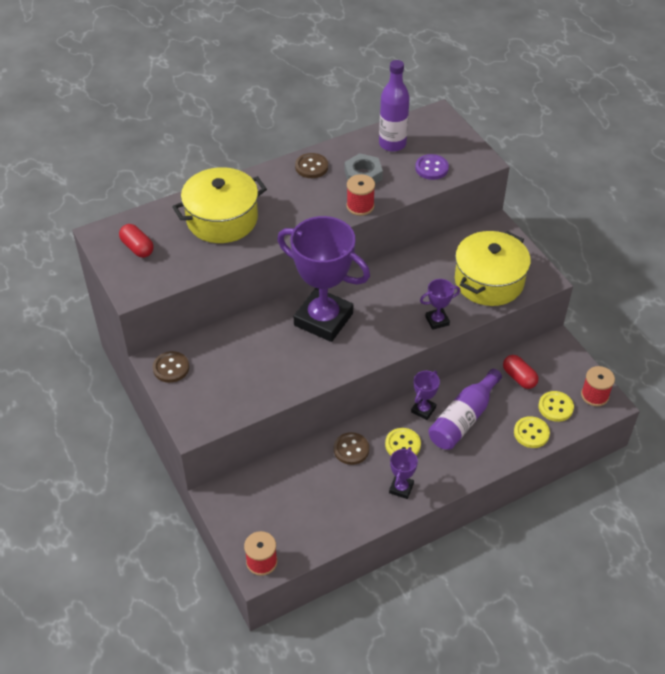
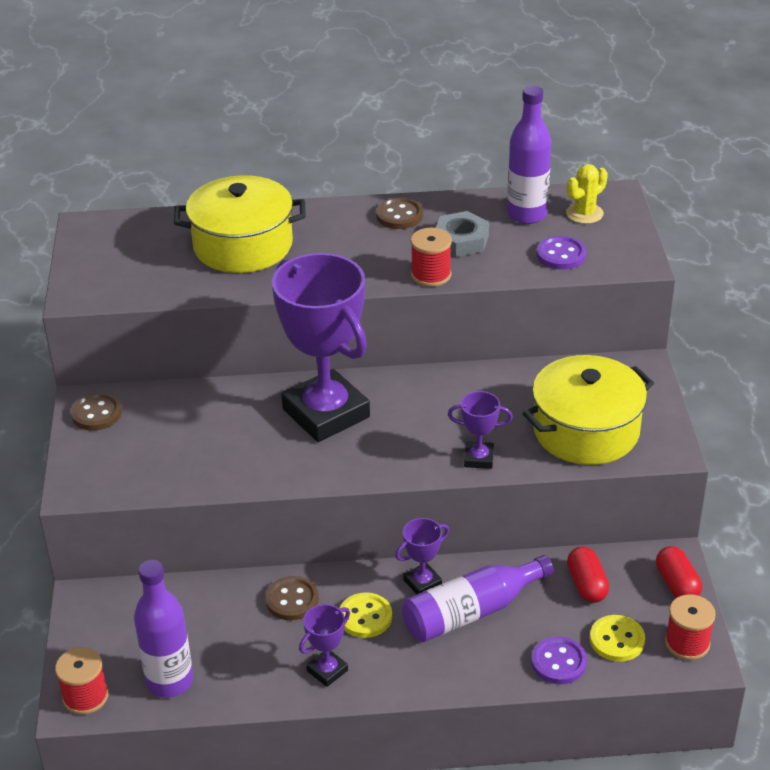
camera: 25 degrees right, 10 degrees down
red capsule [119,224,154,258] -> red capsule moved to [656,546,702,598]
yellow button [514,416,550,448] -> purple button [531,636,587,684]
none -> purple bottle [134,560,193,698]
none -> yellow cactus [566,164,608,224]

